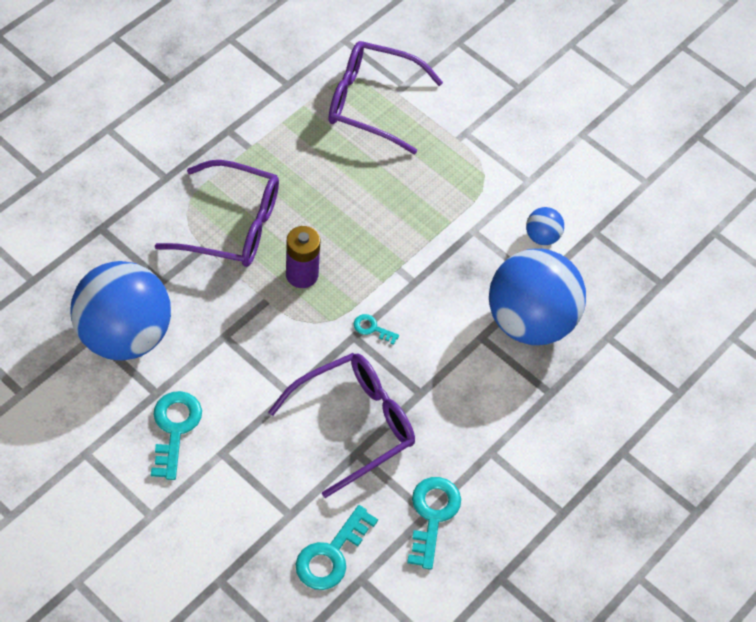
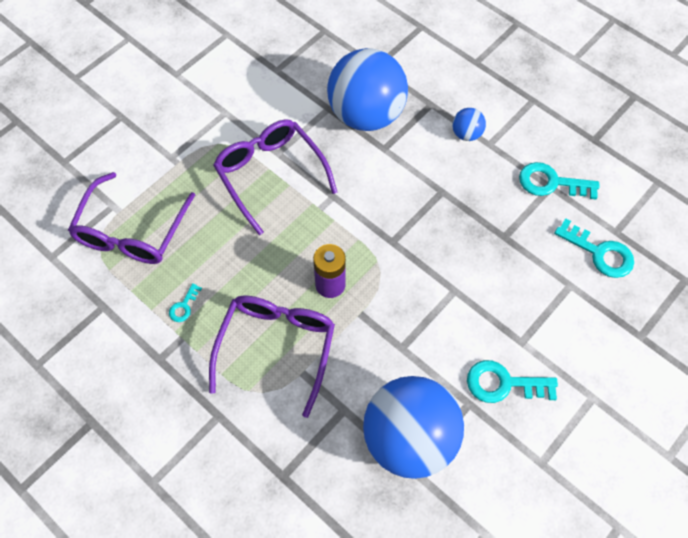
camera: 85 degrees left, 5 degrees up
purple glasses [268,353,415,498] -> purple glasses moved to [213,119,337,235]
turquoise key [354,314,399,345] -> turquoise key moved to [169,283,202,322]
blue ball [526,207,564,245] -> blue ball moved to [452,108,486,141]

